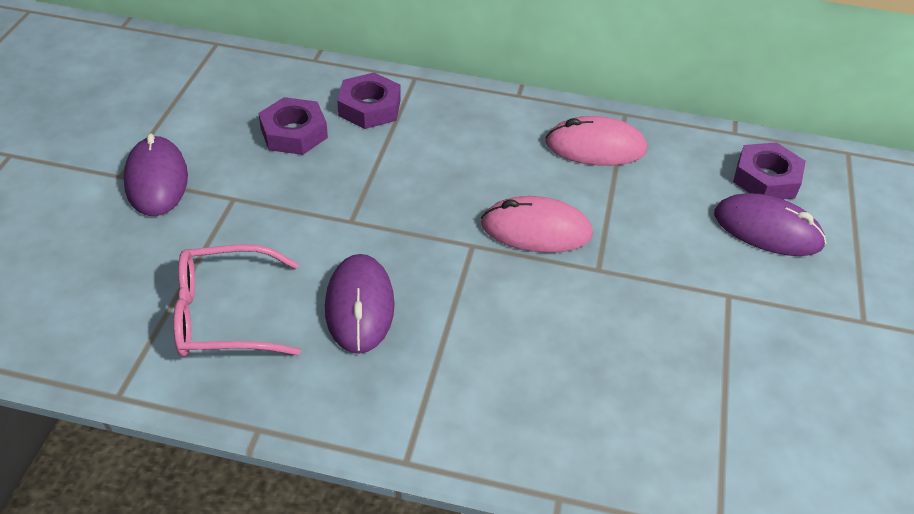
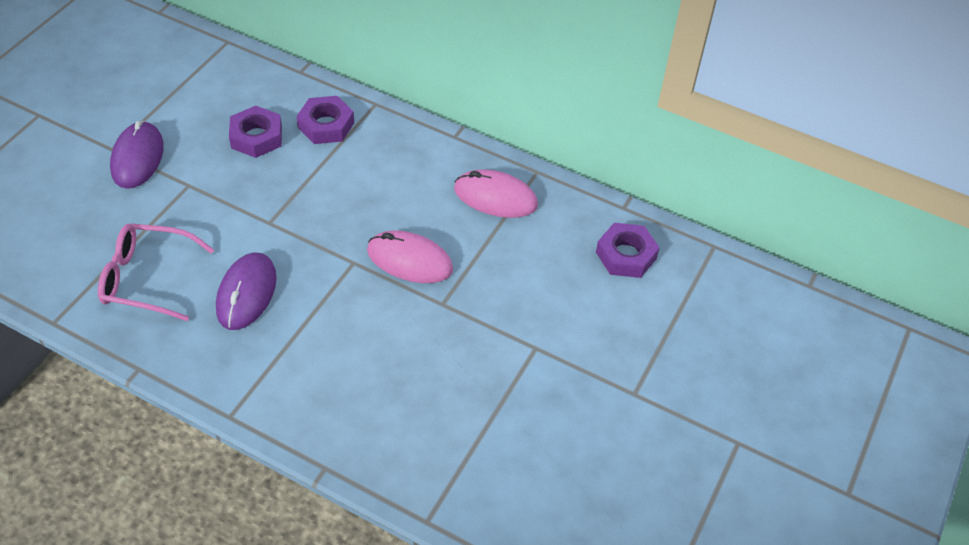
camera: 15 degrees right, 5 degrees up
purple mouse [714,193,826,256] -> none

